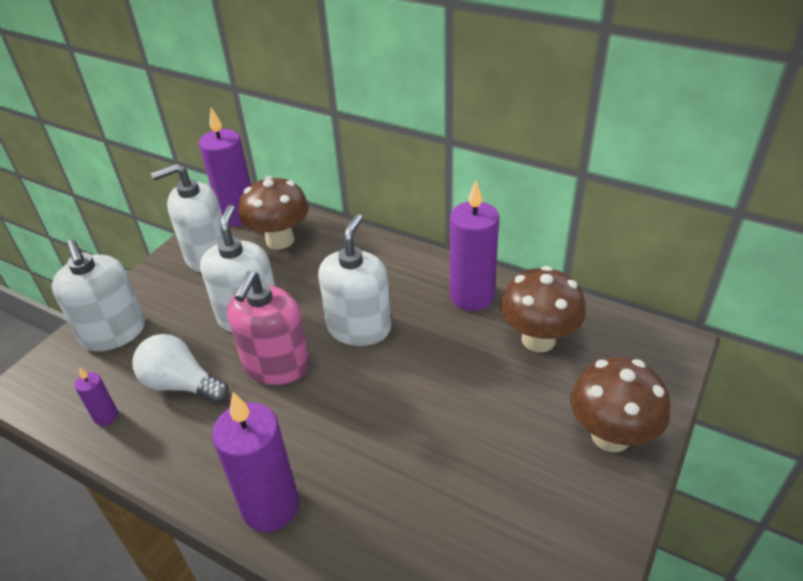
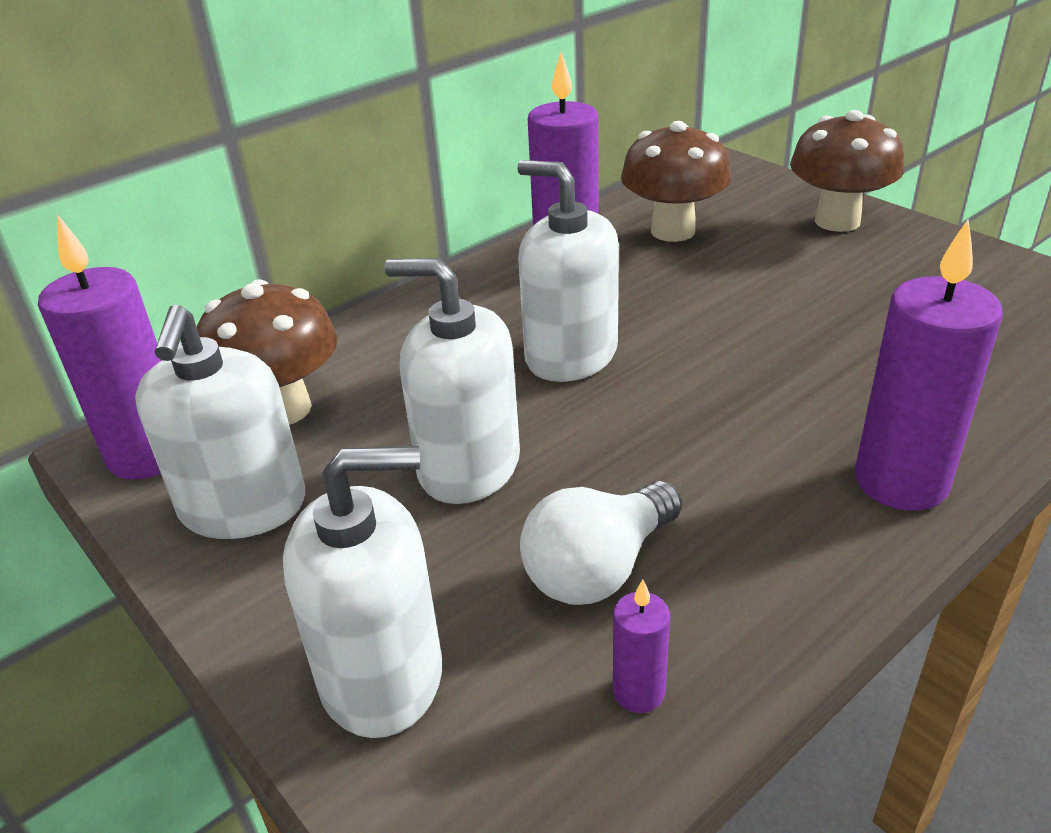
camera: 70 degrees left, 5 degrees down
pink soap dispenser [227,271,310,385] -> none

